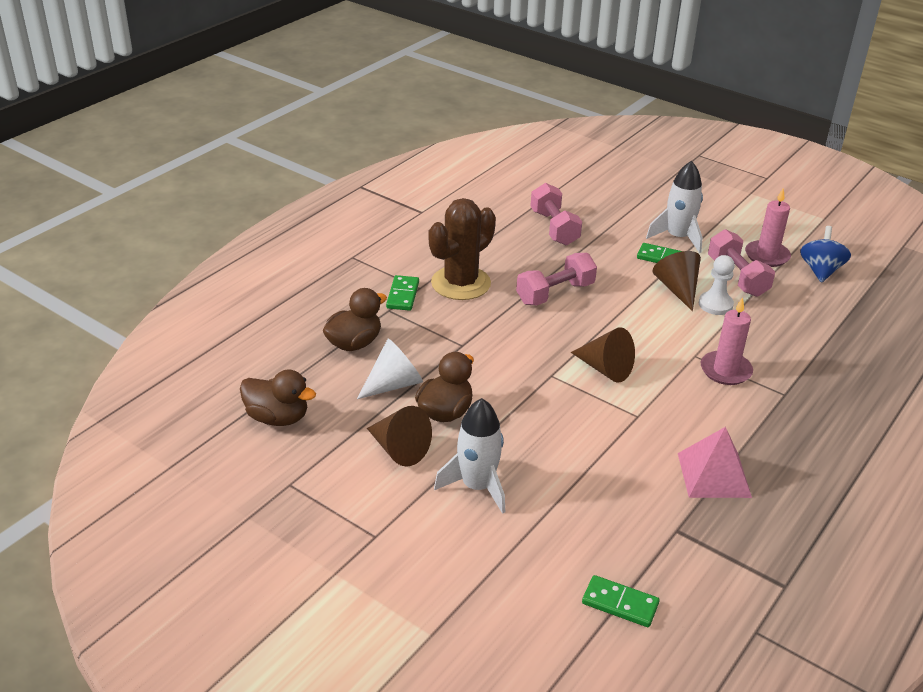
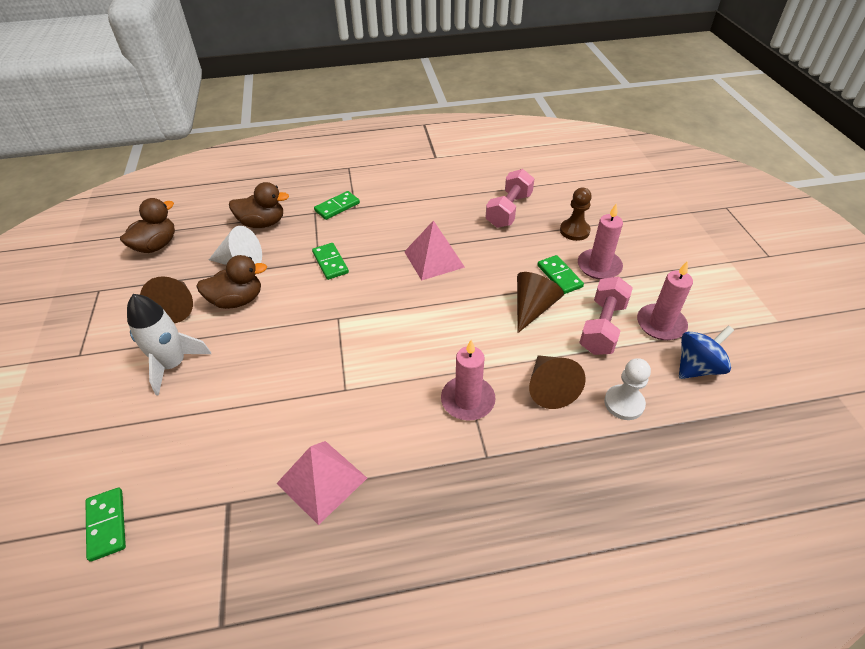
camera: 45 degrees right, 10 degrees up
brown duck [240,370,316,426] -> brown duck turned 120 degrees counterclockwise [120,198,175,253]
brown cactus [428,198,496,300] -> none
pink dumbbell [516,253,597,305] -> pink pyramid [404,220,465,281]
brown cone [571,327,635,383] -> brown cone moved to [529,355,586,409]
white rocket [646,161,703,253] -> pink candle [578,204,623,280]
white pawn [699,255,735,315] -> white pawn moved to [604,358,651,420]
none -> green domino [312,243,349,280]
none -> brown pawn [560,187,592,241]

